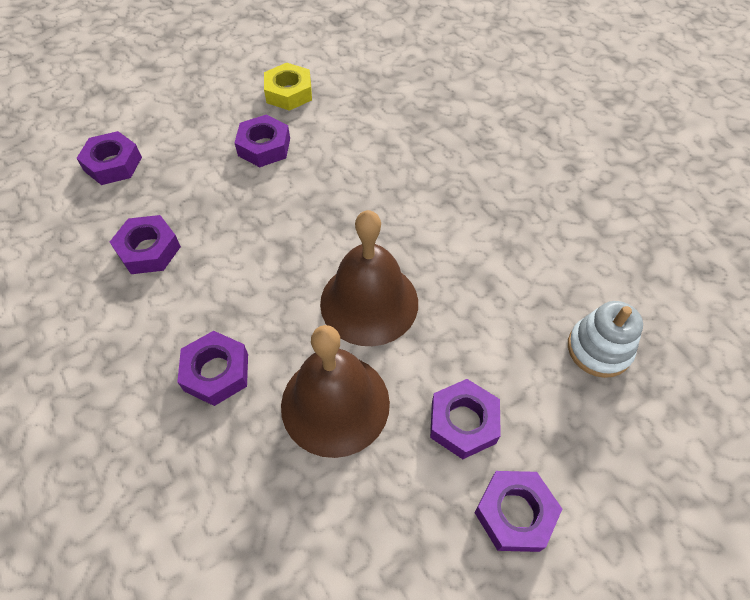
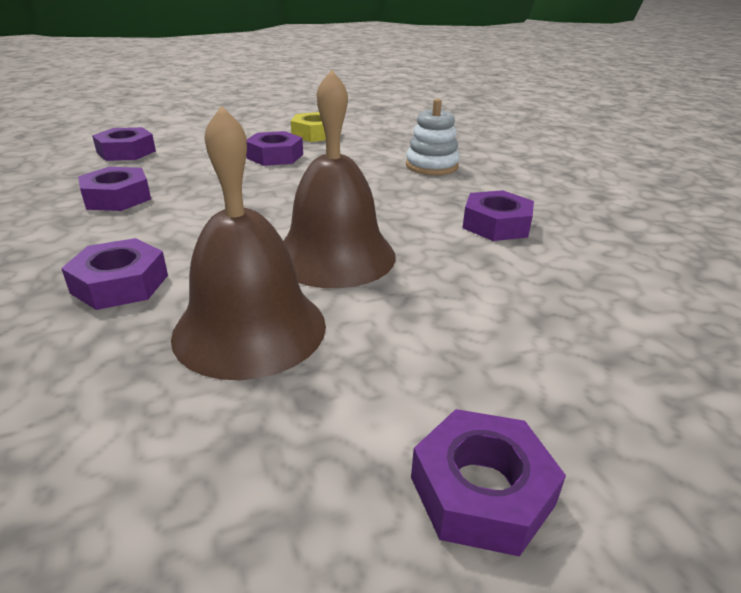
camera: 10 degrees right, 25 degrees down
purple nut [430,379,501,459] -> purple nut moved to [463,190,534,241]
white stacking toy [568,301,643,378] -> white stacking toy moved to [406,99,460,175]

